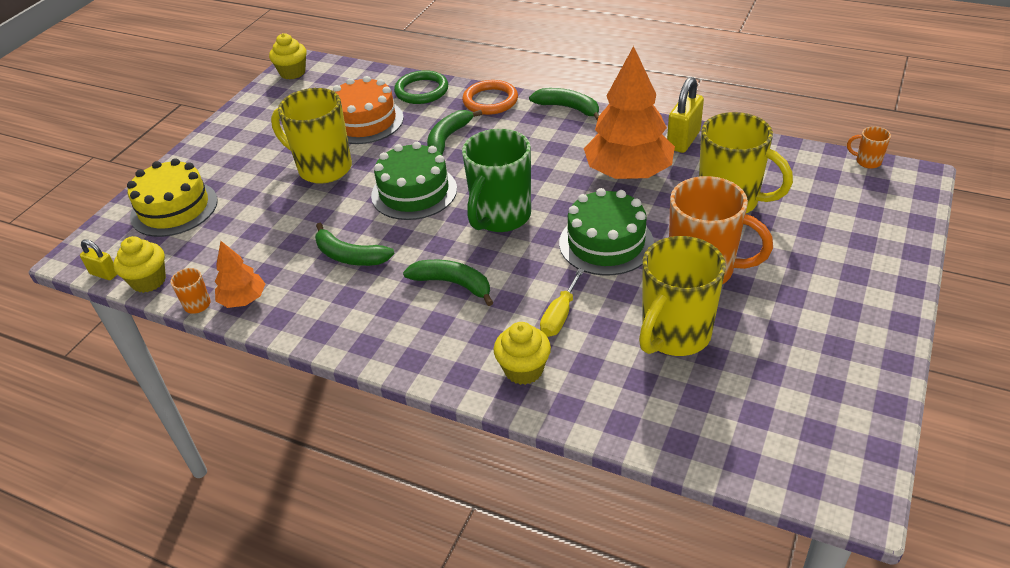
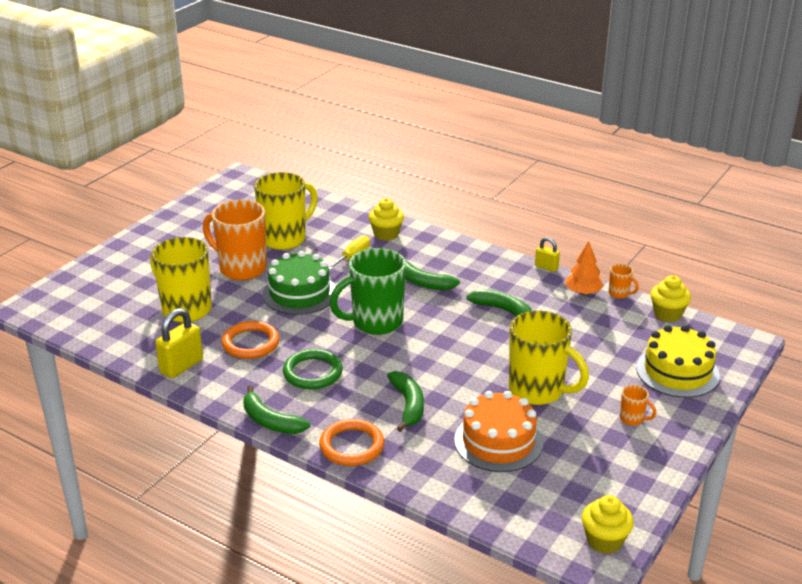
camera: 175 degrees left, 10 degrees down
yellow padlock [80,239,117,280] -> yellow padlock moved to [535,237,560,272]
green cake [371,142,457,220] -> none
green ring [394,70,448,104] -> green ring moved to [283,349,343,389]
green banana [427,110,482,154] -> green banana turned 45 degrees counterclockwise [387,371,424,432]
green mug [462,129,531,232] -> green mug turned 150 degrees counterclockwise [329,248,406,335]
orange tree [584,46,675,179] -> orange ring [221,321,279,359]
orange mug [847,126,891,169] -> orange mug moved to [620,385,657,426]

